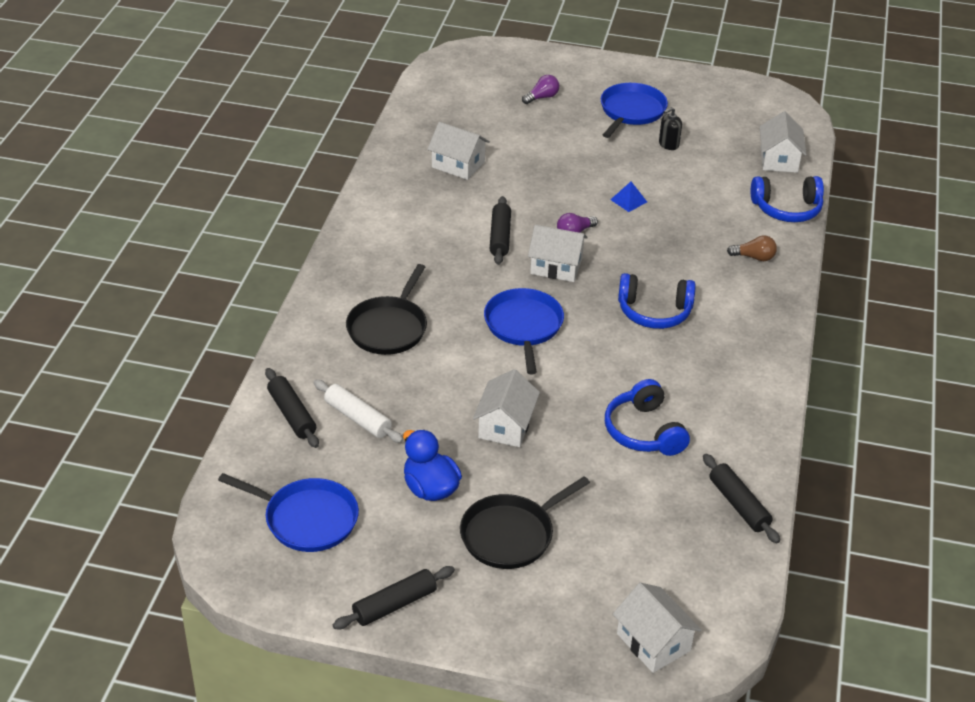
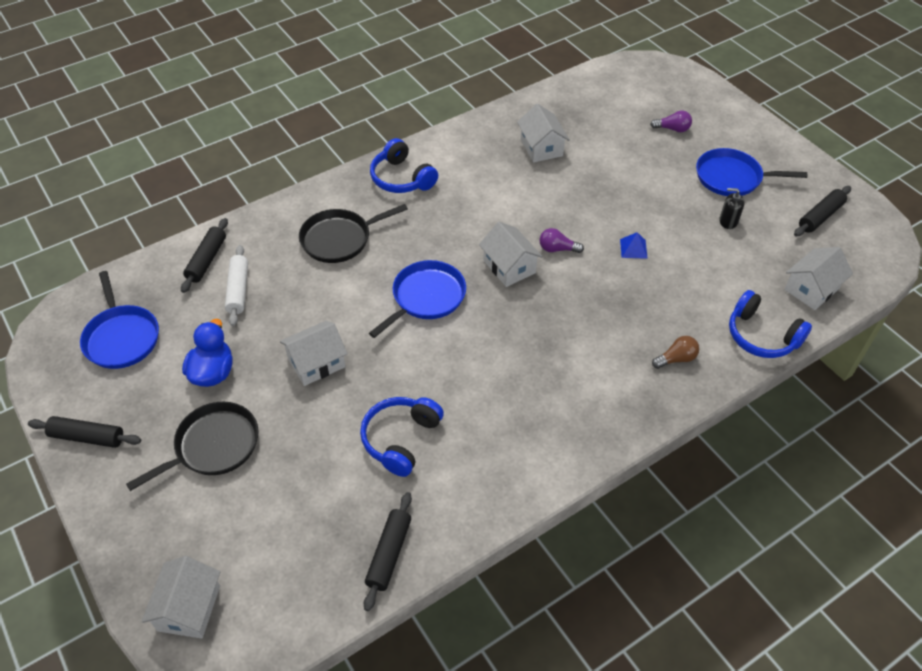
camera: 45 degrees right, 10 degrees up
black pan [460,476,590,569] -> black pan turned 135 degrees clockwise [126,402,259,491]
black rolling pin [490,196,511,265] -> black rolling pin moved to [794,186,851,237]
blue pan [601,83,668,138] -> blue pan turned 150 degrees counterclockwise [696,148,807,196]
blue headphones [618,273,696,329] -> blue headphones moved to [370,138,438,193]
brown light bulb [727,236,777,261] -> brown light bulb turned 75 degrees counterclockwise [652,336,699,369]

